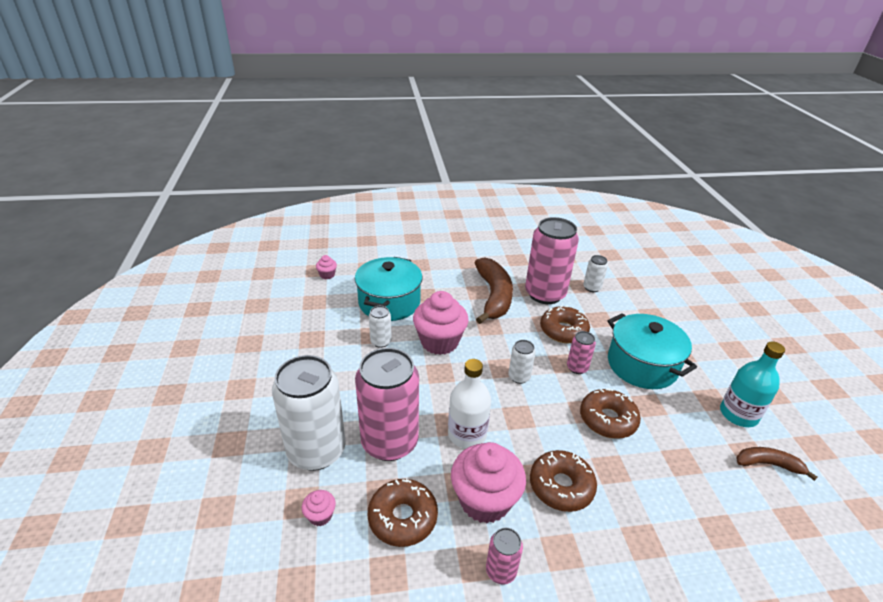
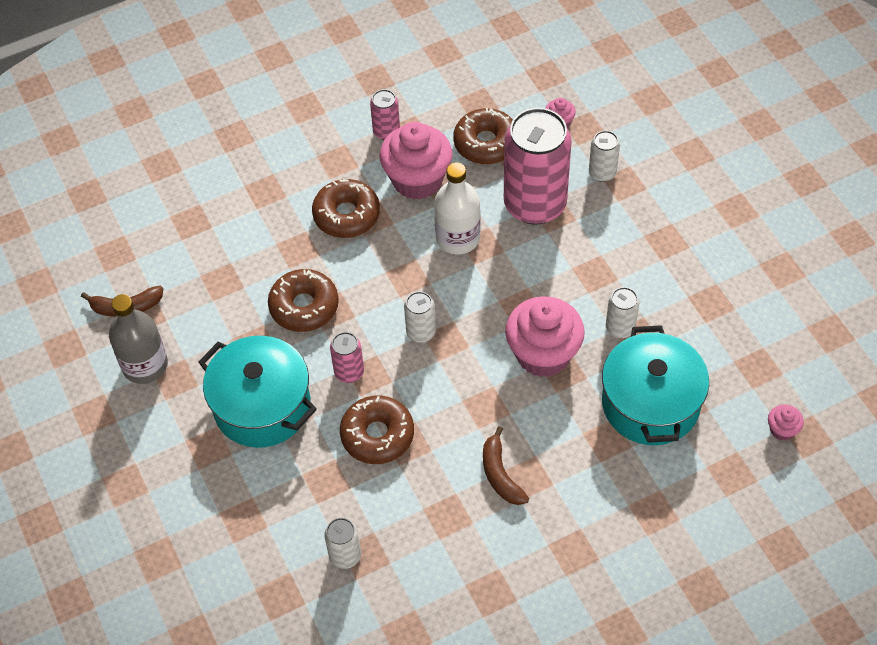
camera: 165 degrees right, 20 degrees up
white can [272,355,345,471] -> white can [589,131,620,182], size x0.45
brown banana [474,257,513,324] -> brown banana [483,426,529,505], size x0.52
pink can [525,217,579,304] -> none
turquoise bottle [720,341,785,427] -> grey bottle [109,294,168,384]

